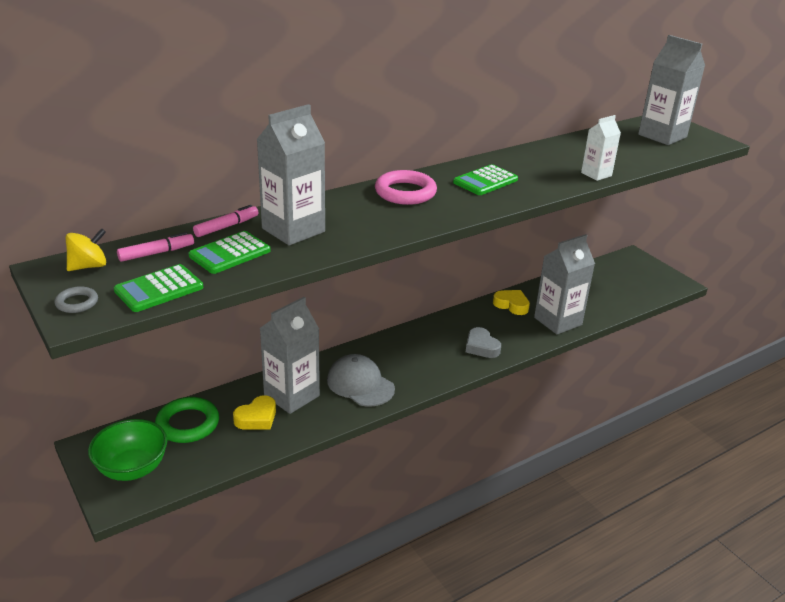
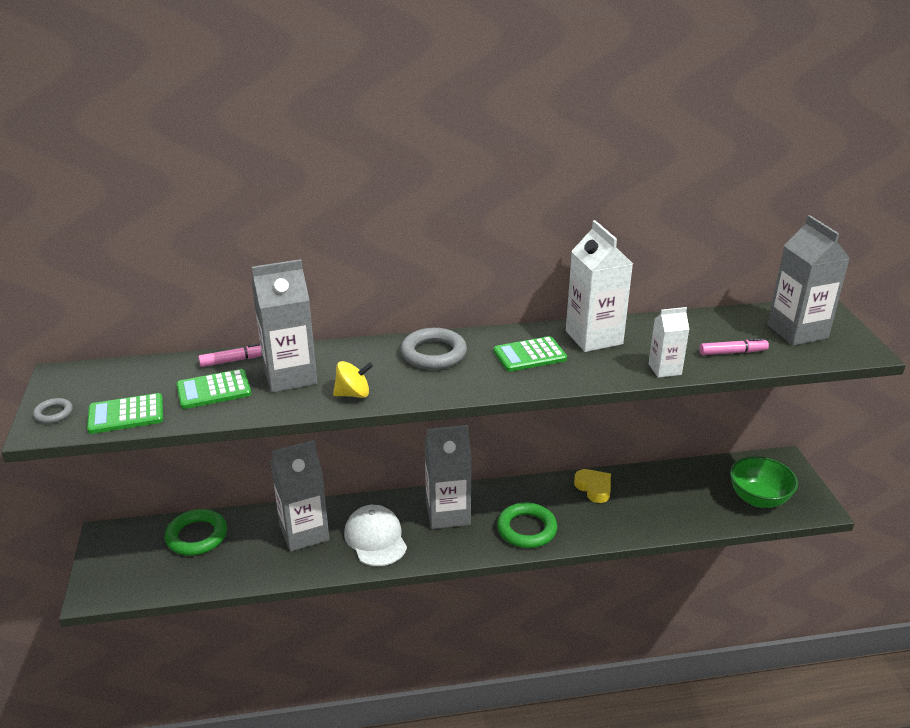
camera: 25 degrees right, 0 degrees up
yellow spinning top [66,228,106,271] -> yellow spinning top moved to [333,361,373,398]
green bowl [88,419,168,481] -> green bowl moved to [730,456,798,508]
pink marker [117,232,194,262] -> pink marker moved to [699,338,769,355]
yellow heart [233,395,276,430] -> none
grey cap [327,354,395,407] -> white cap [344,505,407,566]
pink ring [375,170,437,205] -> grey ring [400,328,467,370]
grey heart [466,327,501,358] -> green ring [497,502,557,548]
grey carton [534,234,595,335] -> grey carton moved to [425,425,472,529]
none -> white carton [566,220,633,352]

